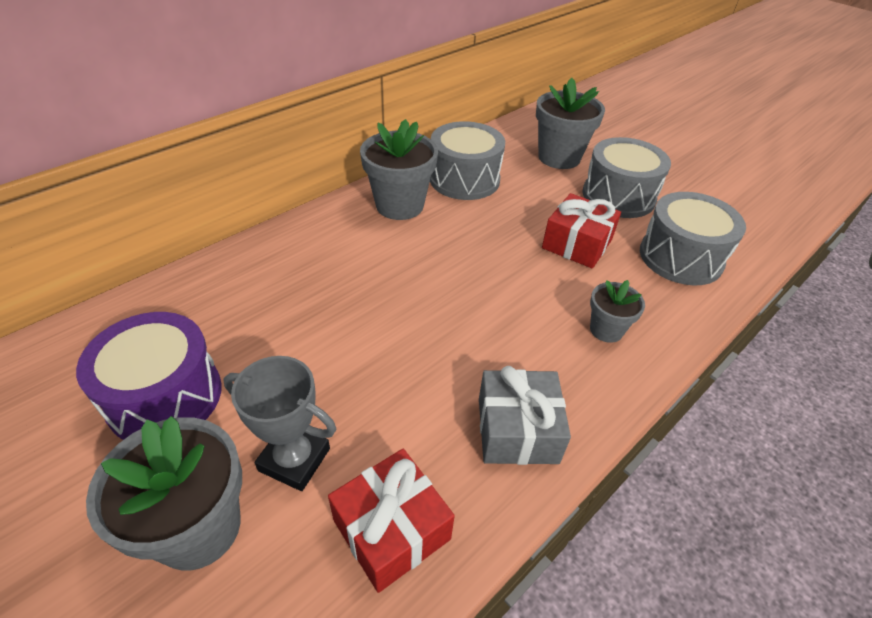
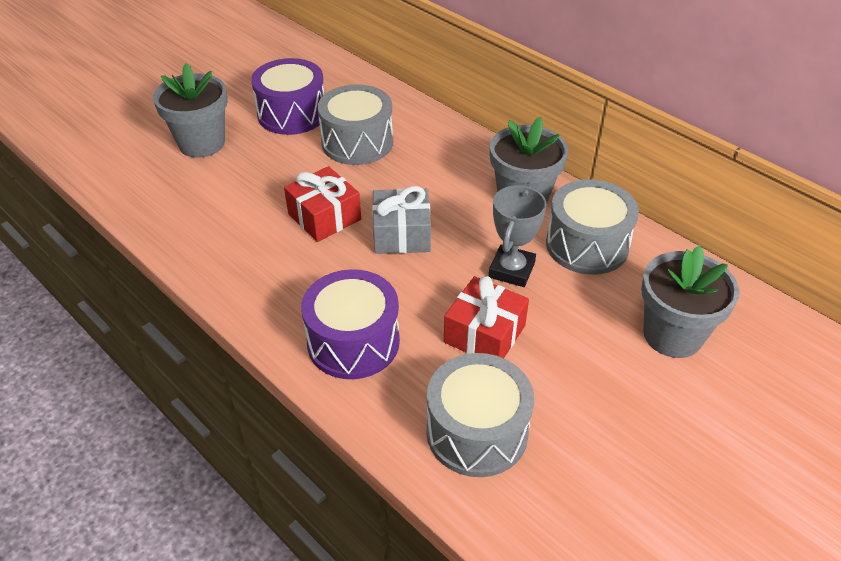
camera: 90 degrees right, 0 degrees up
grey trophy [223,356,336,491] -> grey trophy moved to [489,185,547,287]
red gift [328,449,455,593] -> red gift moved to [284,166,361,242]
grey gift [479,366,571,465] -> grey gift moved to [372,186,431,254]
grey drum [582,137,671,218] -> grey drum moved to [318,85,393,165]
grey flower pot [590,280,645,343] -> purple drum [301,269,400,379]

